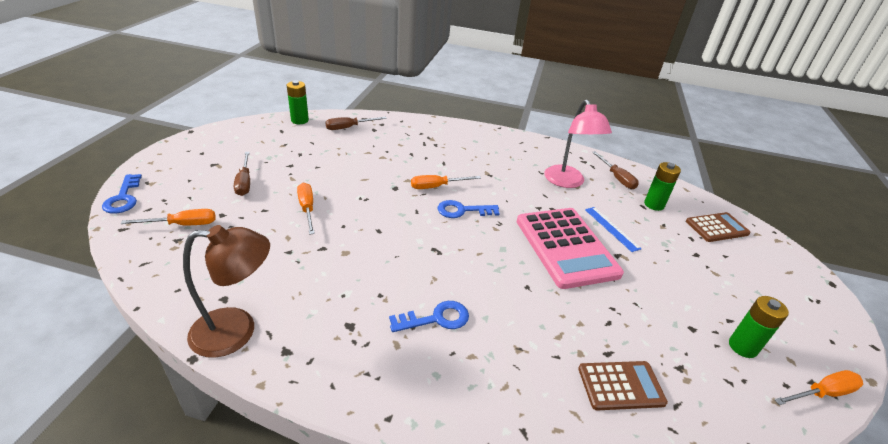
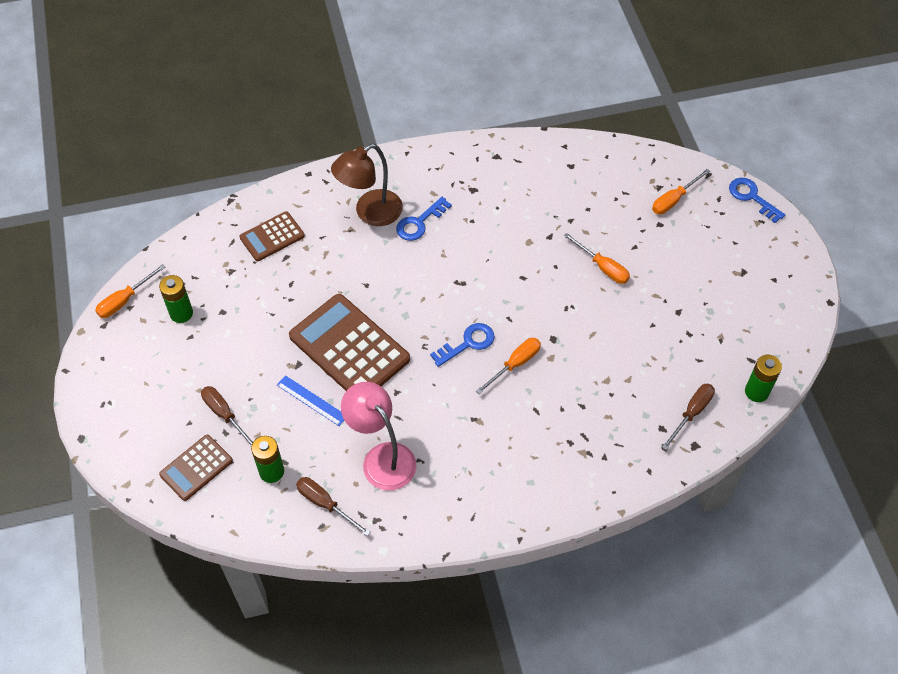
camera: 155 degrees right, 20 degrees up
brown lamp [183,225,270,358] -> brown lamp moved to [331,144,403,226]
brown screwdriver [234,152,250,196] -> brown screwdriver moved to [201,386,253,447]
pink calculator [517,208,624,289] -> brown calculator [289,294,410,391]

